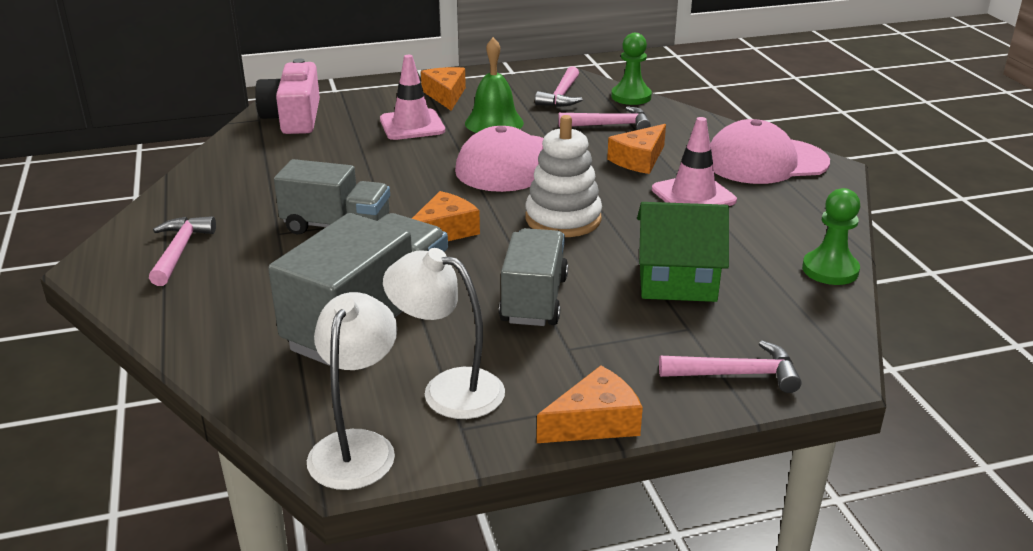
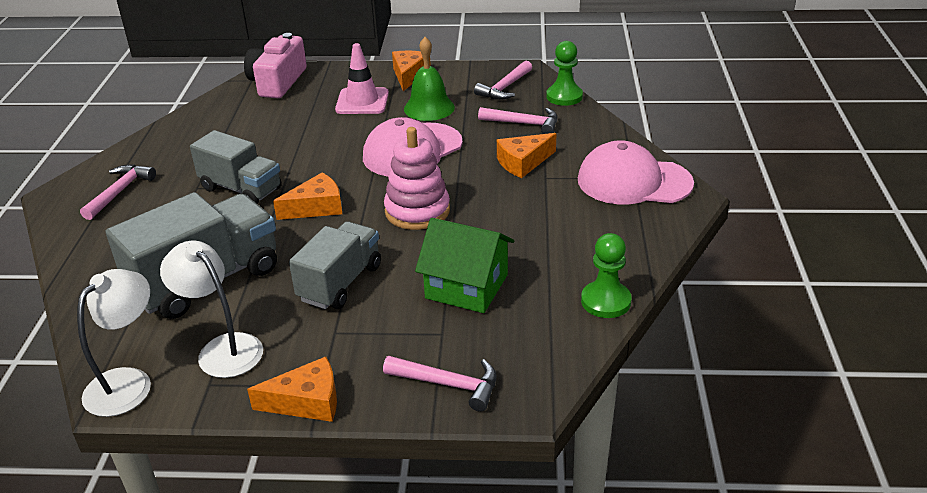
camera: 20 degrees right, 5 degrees up
white stacking toy [525,115,602,237] -> pink stacking toy [384,127,450,230]
pink traffic cone [652,117,737,206] -> none

